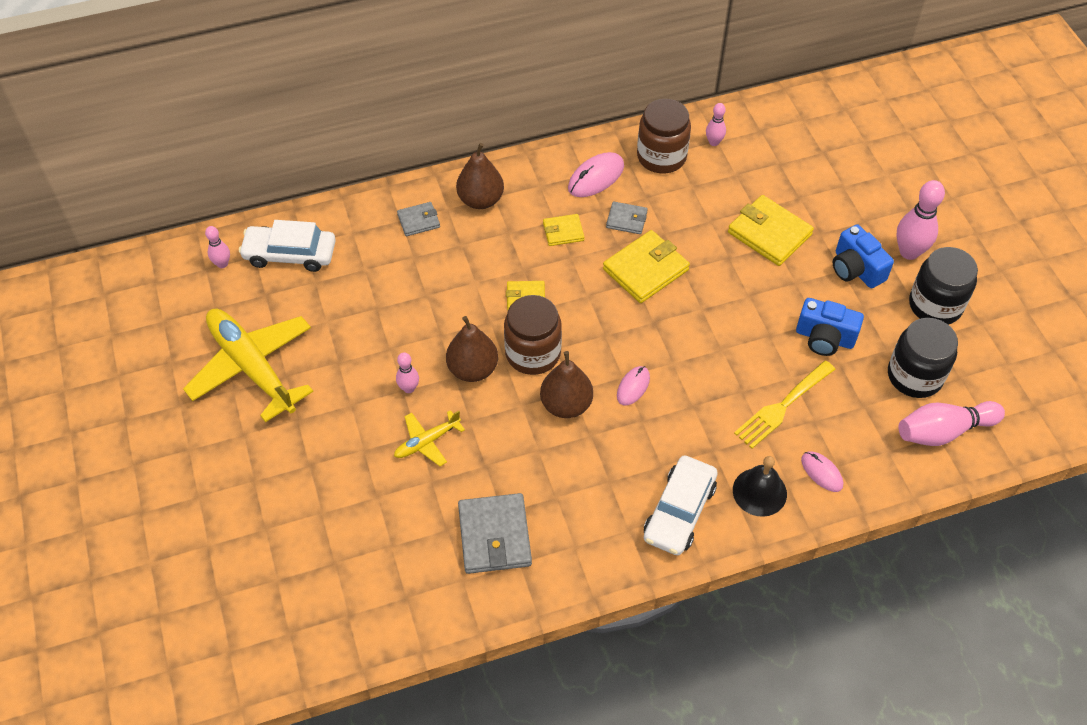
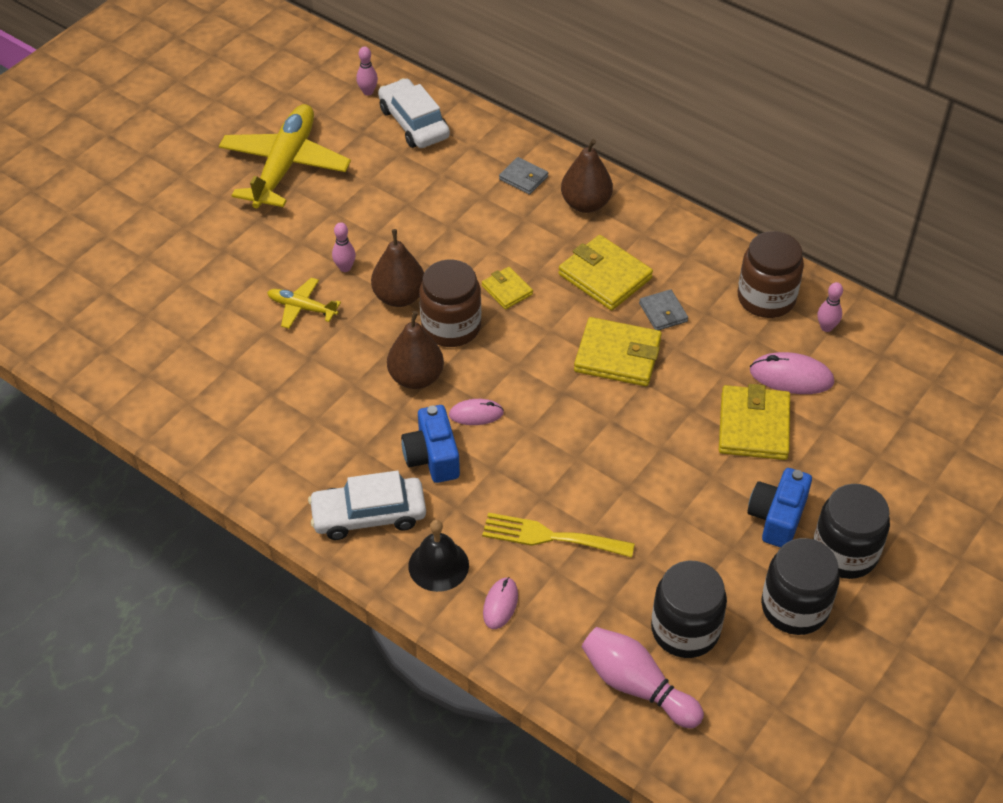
camera: 55 degrees right, 5 degrees down
grey wallet [458,493,532,574] -> none
yellow wallet [543,214,584,246] -> yellow wallet [559,235,653,310], size x1.79
pink mouse [568,152,624,197] -> pink mouse moved to [750,352,834,394]
blue camera [796,298,864,356] -> blue camera moved to [401,405,460,483]
pink bowling pin [896,180,945,260] -> black jar [814,484,890,579]

